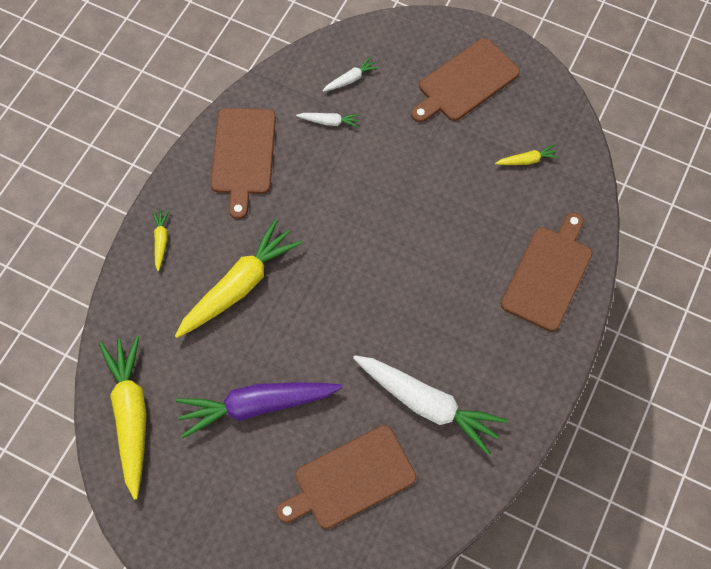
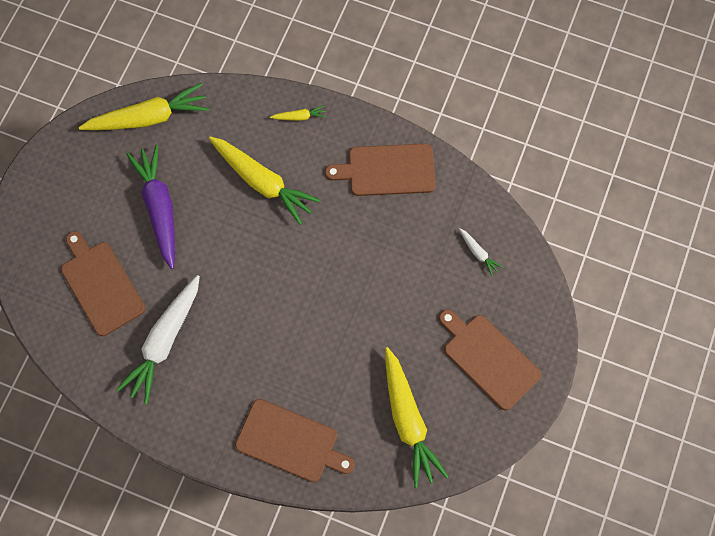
camera: 85 degrees right, 5 degrees up
white carrot [296,113,360,128] -> none
yellow carrot [495,144,560,165] -> yellow carrot [385,347,449,488], size x2.29

